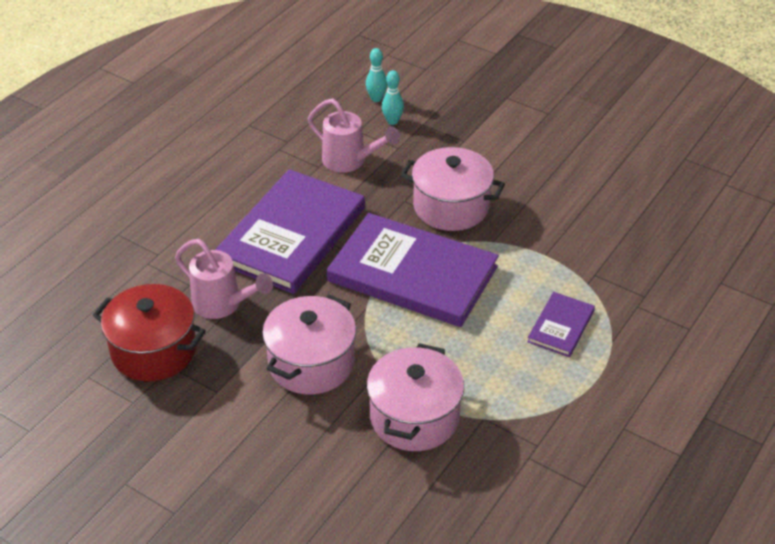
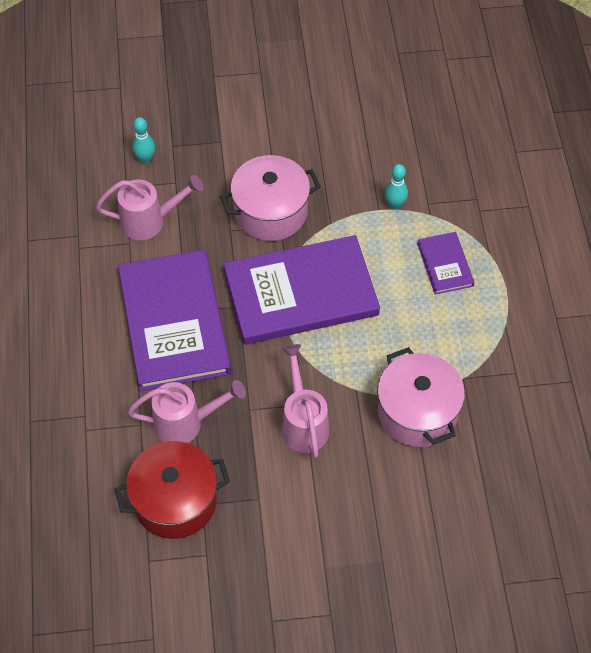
camera: 40 degrees left, 15 degrees up
pink pot [262,294,356,395] -> pink watering can [282,344,329,458]
turquoise bowling pin [366,48,387,102] -> turquoise bowling pin moved to [385,164,408,209]

